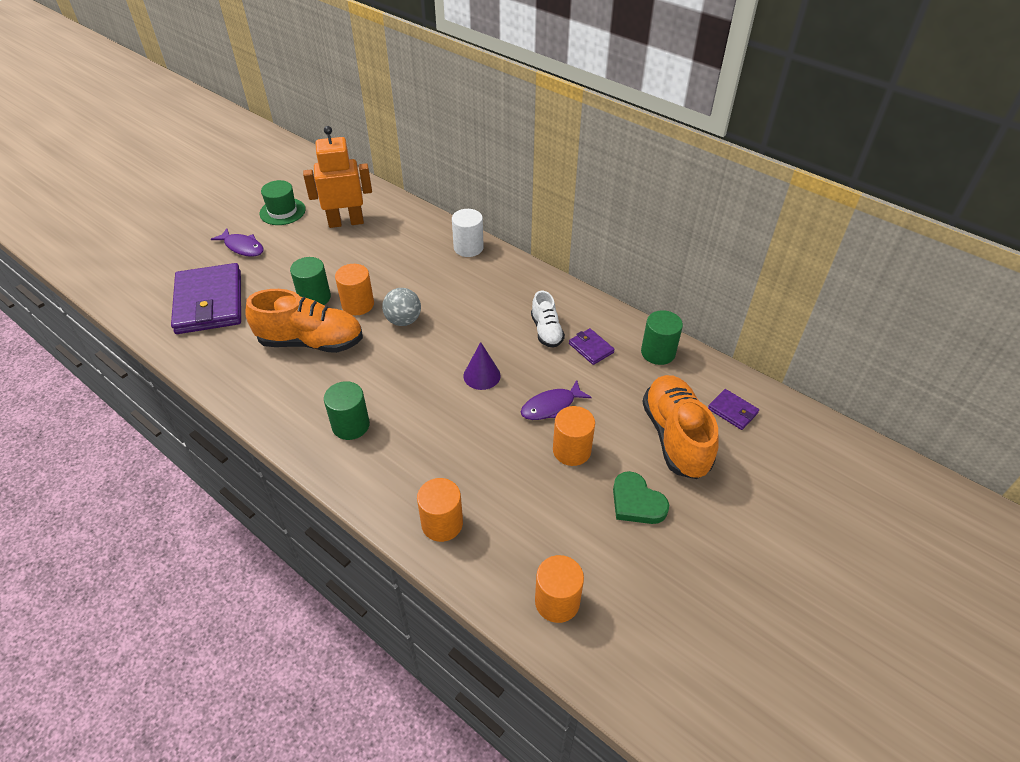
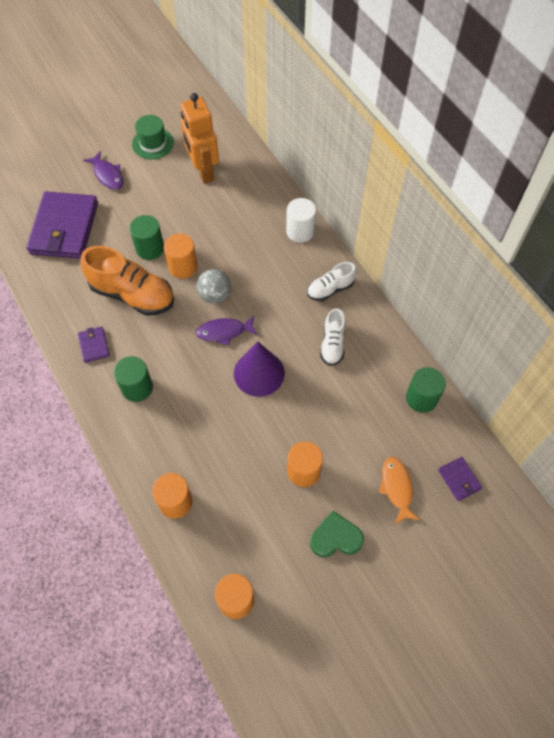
camera: 20 degrees right, 15 degrees up
orange robot [303,126,372,228] -> orange robot turned 120 degrees counterclockwise [180,93,219,184]
purple cone [463,342,501,390] -> purple cone [234,341,285,397], size x1.55
purple fish [521,380,592,420] -> purple fish moved to [196,316,258,346]
purple wallet [569,328,615,365] -> purple wallet moved to [77,326,110,363]
green heart [613,471,669,524] -> green heart turned 105 degrees clockwise [310,511,364,557]
orange shoe [642,375,719,479] -> orange fish [379,457,419,524]
none -> white shoe [307,262,357,301]

